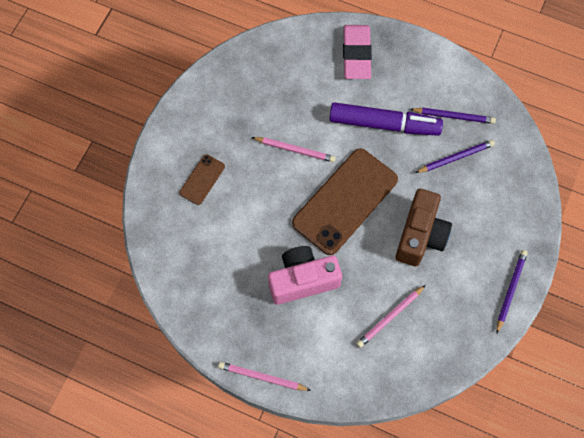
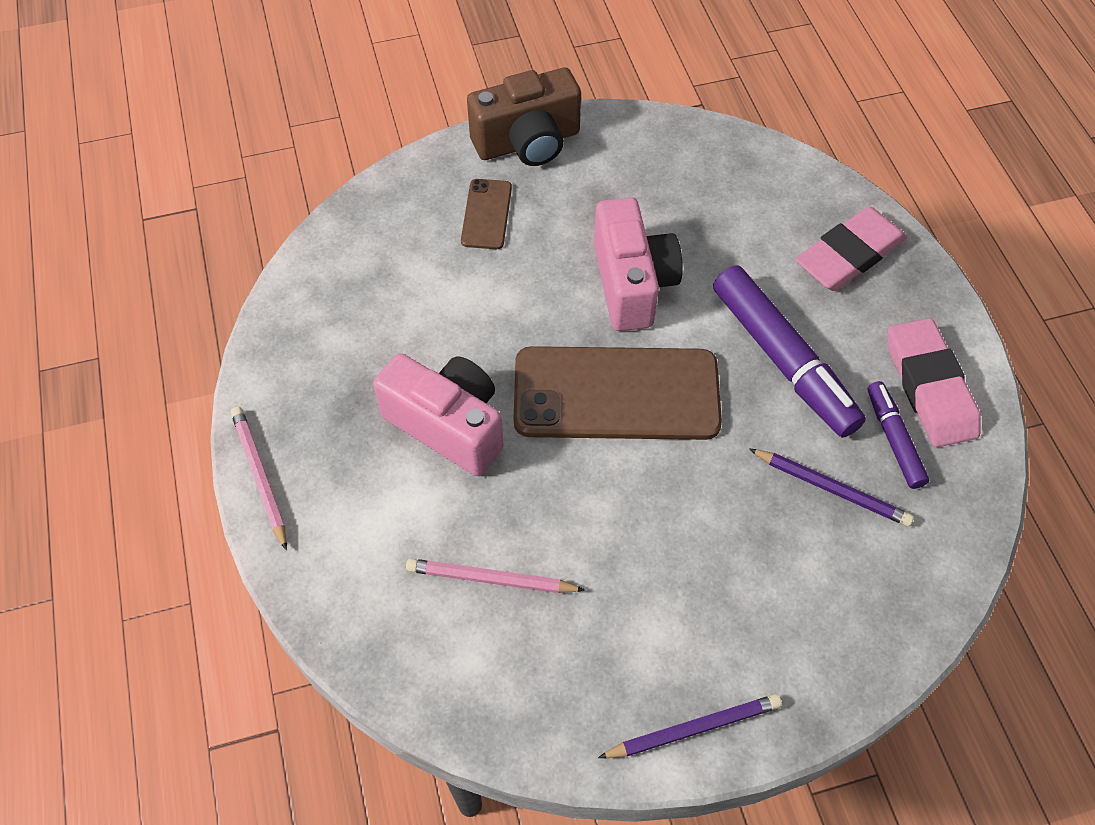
camera: 50 degrees right, 10 degrees down
brown phone [179,155,225,205] -> brown phone turned 75 degrees counterclockwise [461,179,512,249]
pink pencil [251,137,336,162] -> pink camera [594,197,683,331]
brown camera [395,189,452,266] -> brown camera moved to [467,68,581,166]
purple pencil [410,107,496,124] -> purple marker [868,381,929,489]
none -> pink eraser [888,318,981,447]

